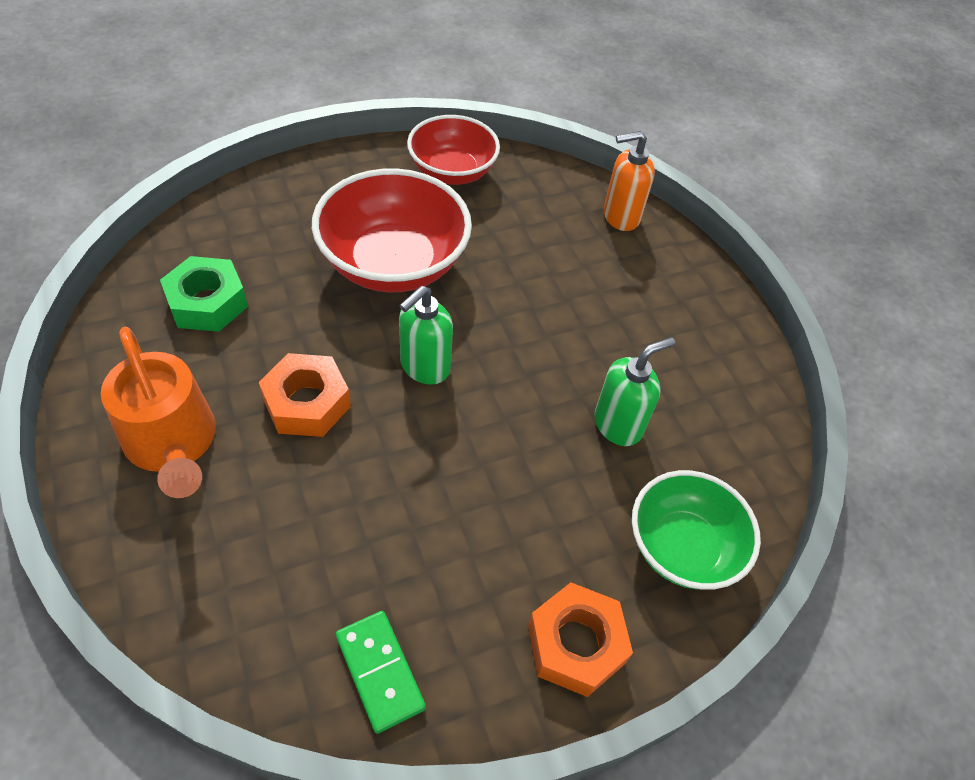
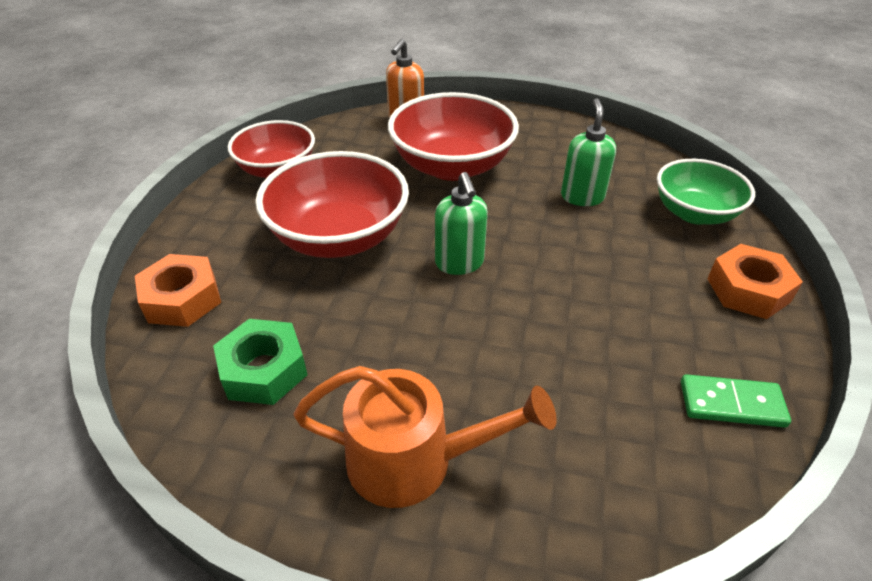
camera: 50 degrees left, 10 degrees down
orange nut [259,353,351,437] -> orange nut moved to [135,254,221,327]
none -> red bowl [388,92,519,181]

